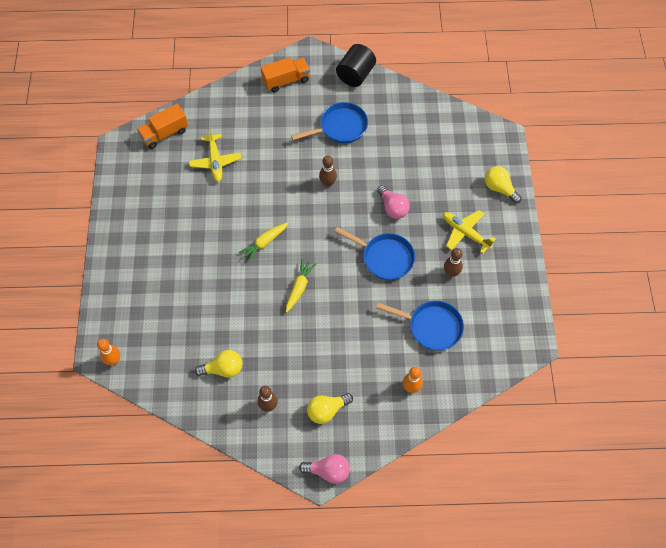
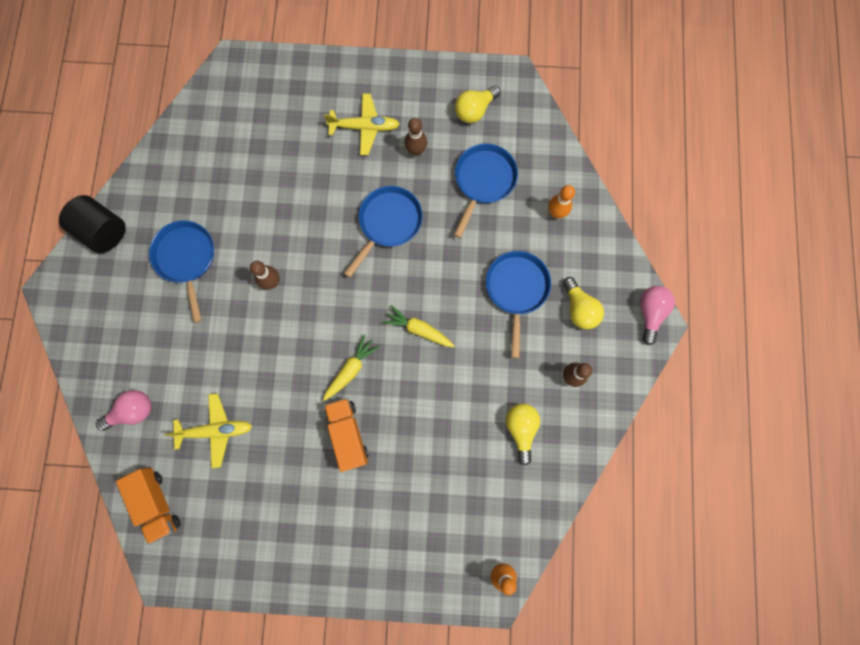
camera: 85 degrees left, 15 degrees up
yellow carrot [239,222,289,263] -> yellow carrot turned 105 degrees counterclockwise [323,334,380,401]
orange truck [261,57,310,93] -> orange truck moved to [324,398,368,472]
pink light bulb [377,185,410,219] -> pink light bulb moved to [96,390,151,431]
yellow plane [443,210,496,254] -> yellow plane turned 135 degrees counterclockwise [324,94,400,155]
yellow light bulb [485,166,522,203] -> yellow light bulb moved to [455,86,501,123]
none -> blue pan [486,251,551,358]

